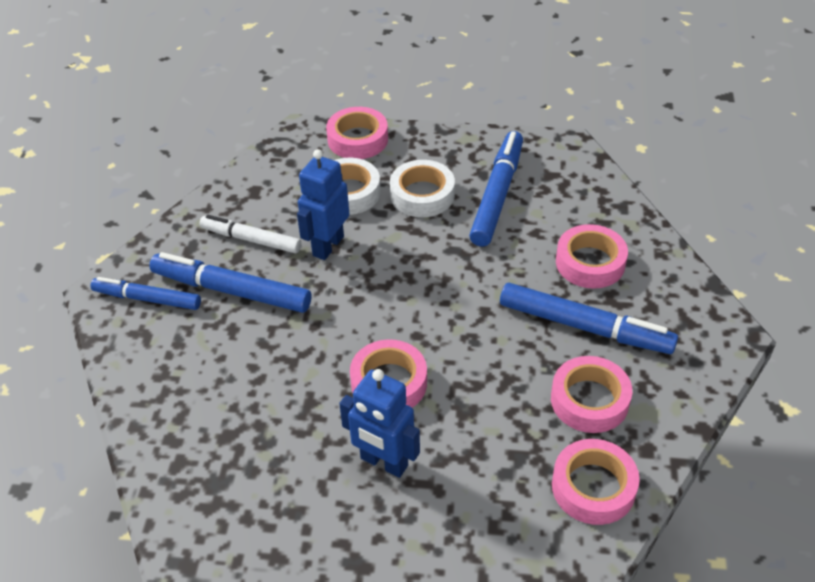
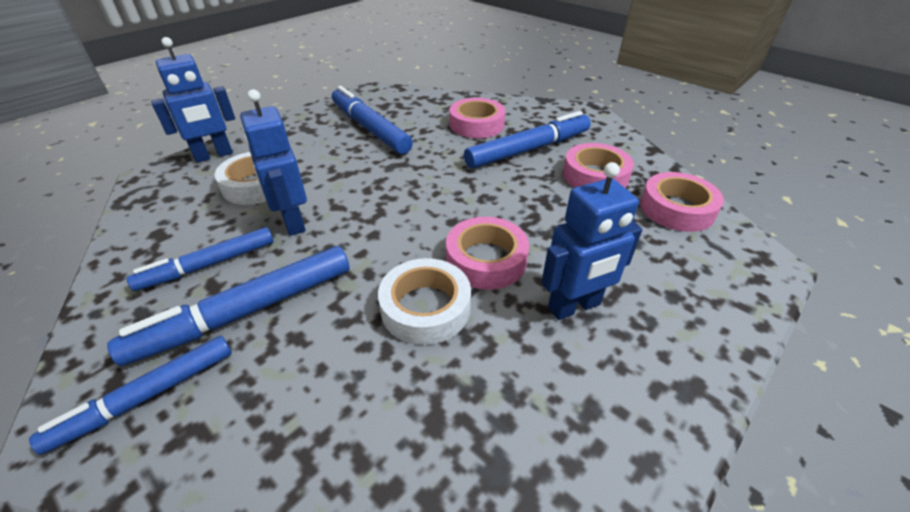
camera: 55 degrees left, 5 degrees down
white marker [199,215,301,253] -> blue marker [126,227,274,291]
pink tape [326,107,388,159] -> blue robot [151,37,235,163]
white tape [390,160,455,217] -> white tape moved to [378,258,471,345]

